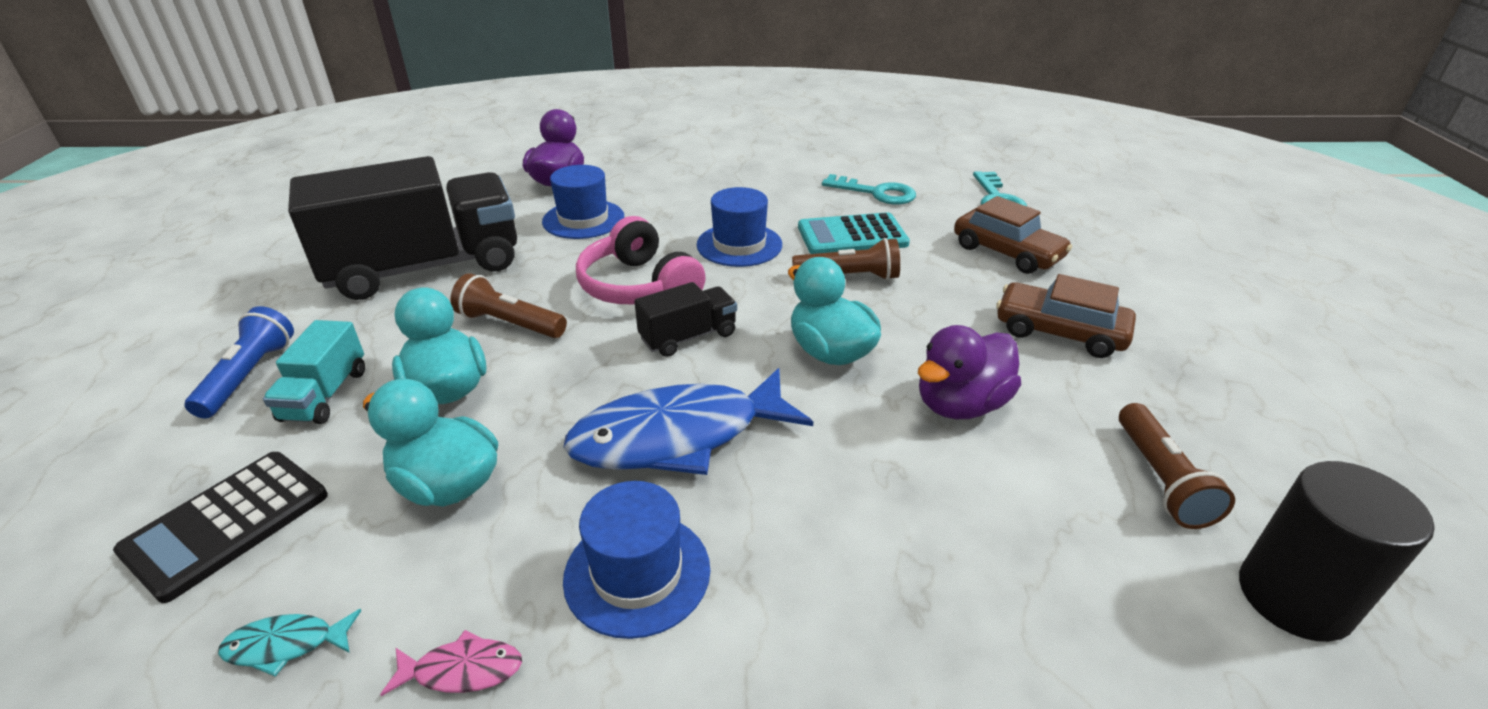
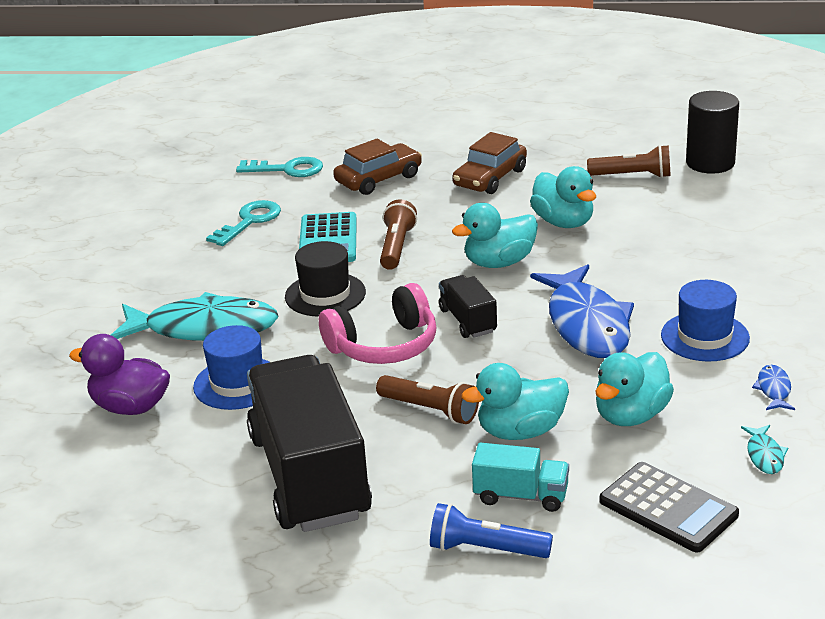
camera: 80 degrees left, 5 degrees down
pink fish [380,630,522,696] -> blue fish [752,365,795,410]
brown flashlight [450,273,567,338] -> brown flashlight turned 90 degrees counterclockwise [376,375,479,424]
blue hat [696,187,782,267] -> black hat [285,241,366,317]
purple duck [918,325,1021,419] -> turquoise duck [530,166,596,228]
none -> turquoise fish [111,292,279,341]

